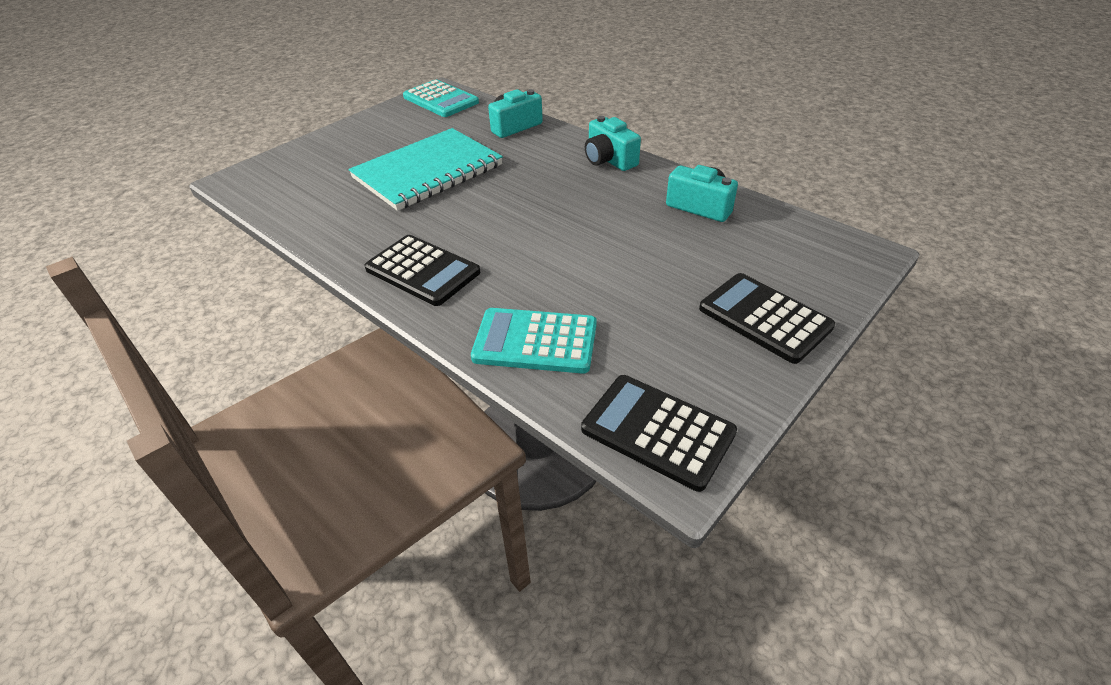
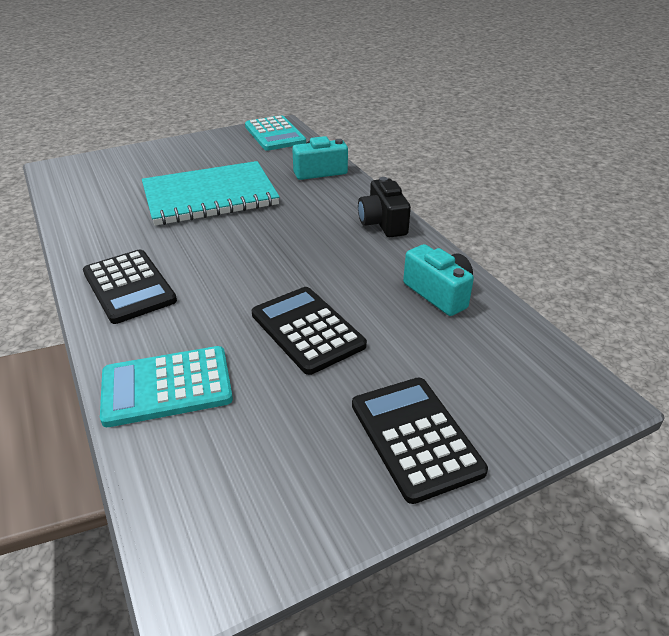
camera: 20 degrees right, 5 degrees down
turquoise calculator [471,308,597,374] -> turquoise calculator turned 45 degrees counterclockwise [100,346,233,427]
black calculator [581,375,737,492] -> black calculator moved to [252,287,367,375]
turquoise camera [585,116,641,171] -> black camera [358,177,411,237]

